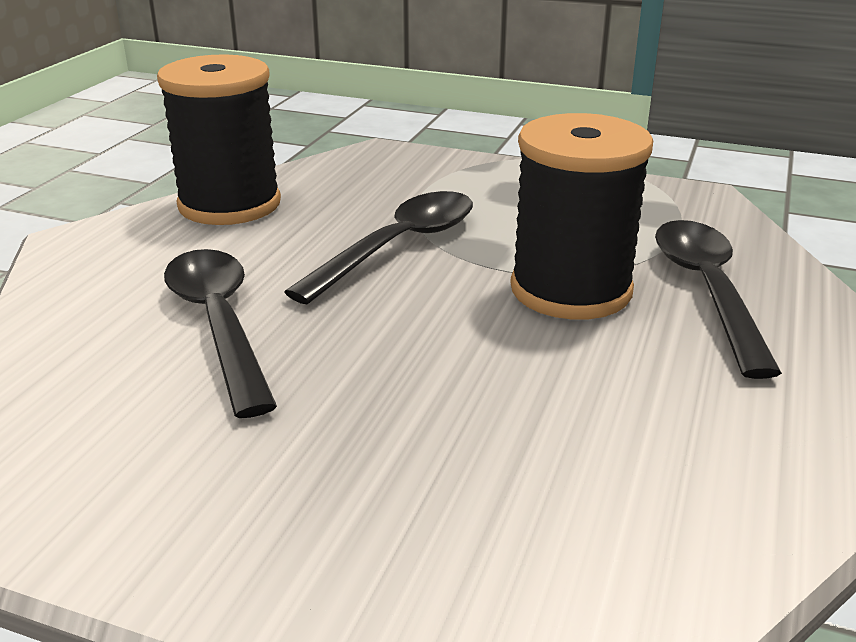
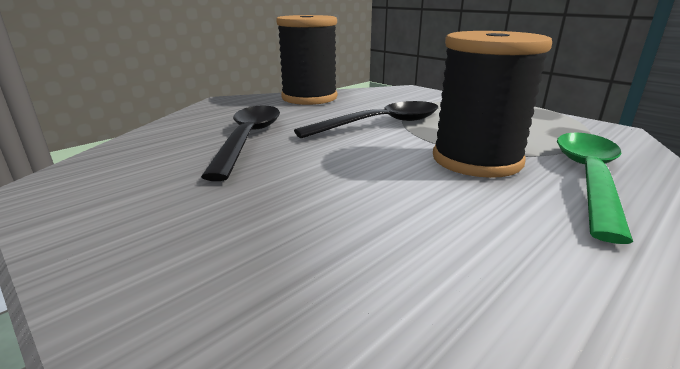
camera: 25 degrees right, 5 degrees down
black spoon [655,220,782,379] -> green spoon [557,132,633,244]

